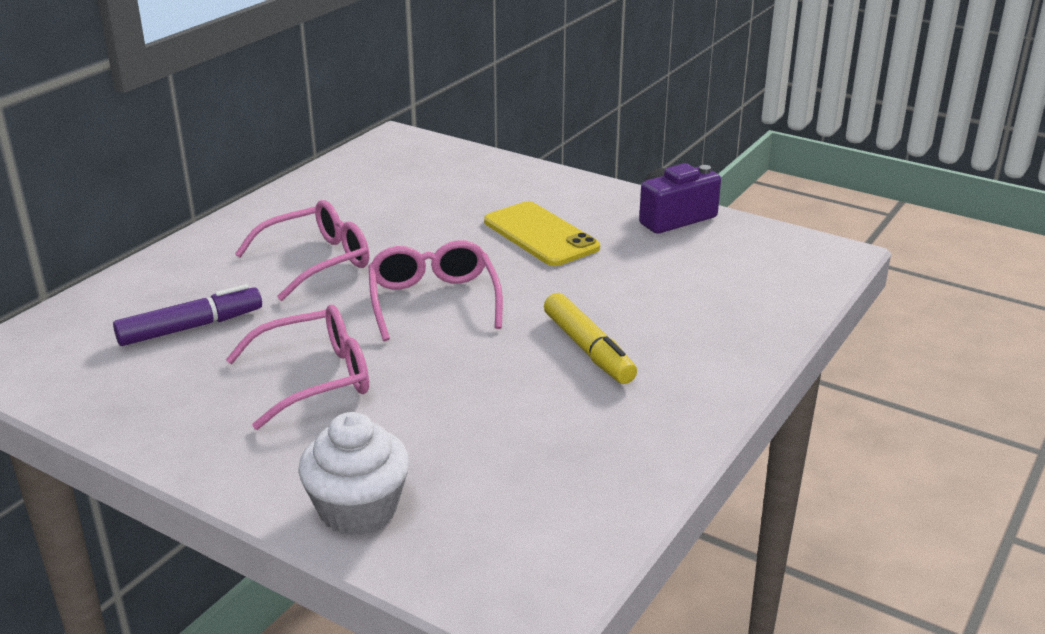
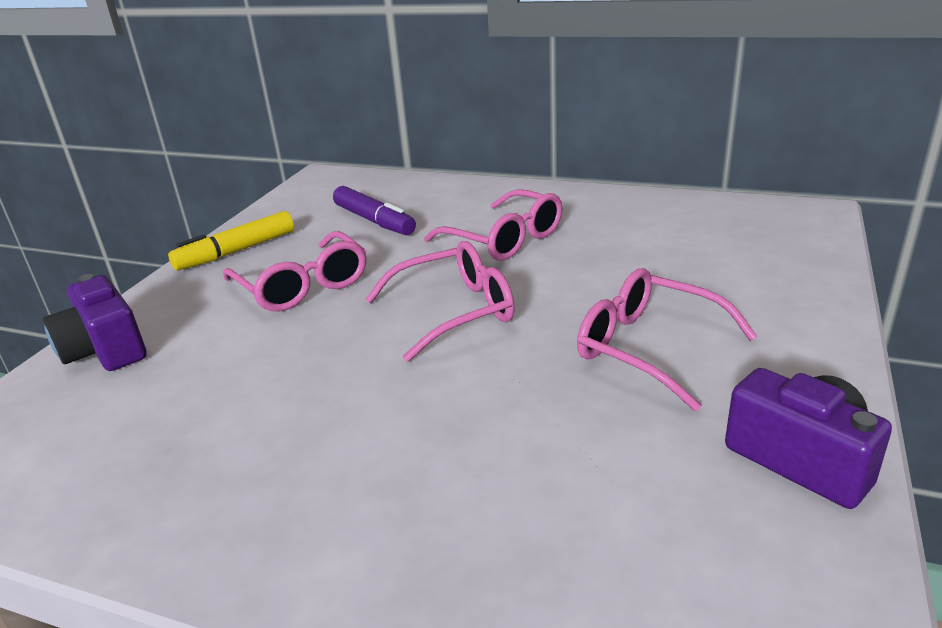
camera: 80 degrees right, 0 degrees up
white cupcake [298,412,409,535] -> purple camera [43,274,147,371]
yellow phone [484,201,600,266] -> pink glasses [577,268,757,411]
yellow marker [544,293,637,384] -> yellow marker moved to [168,211,294,271]

